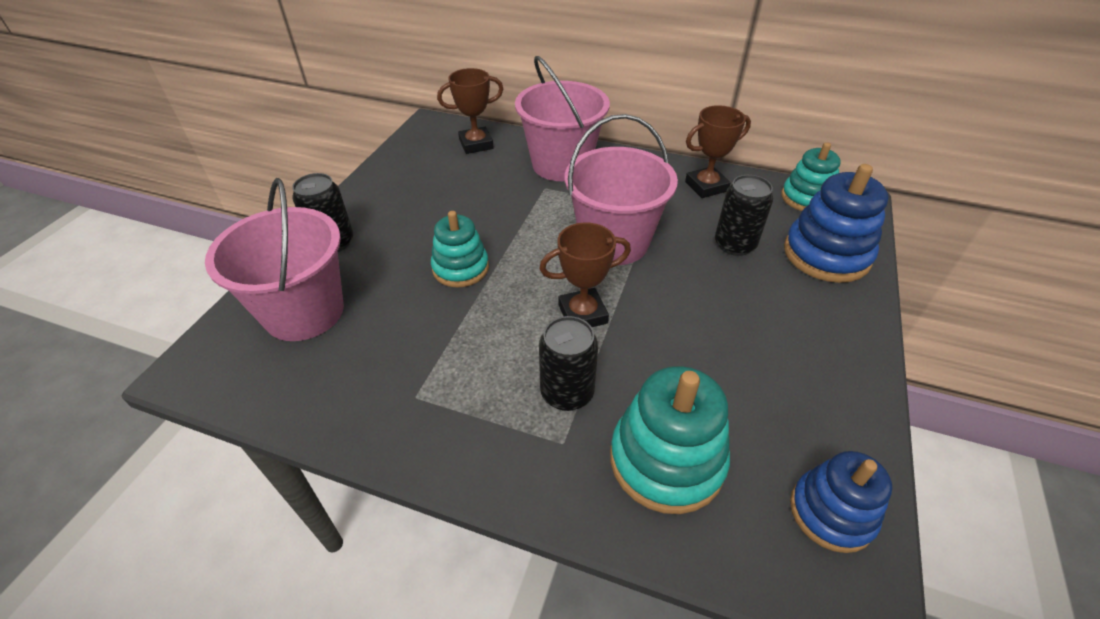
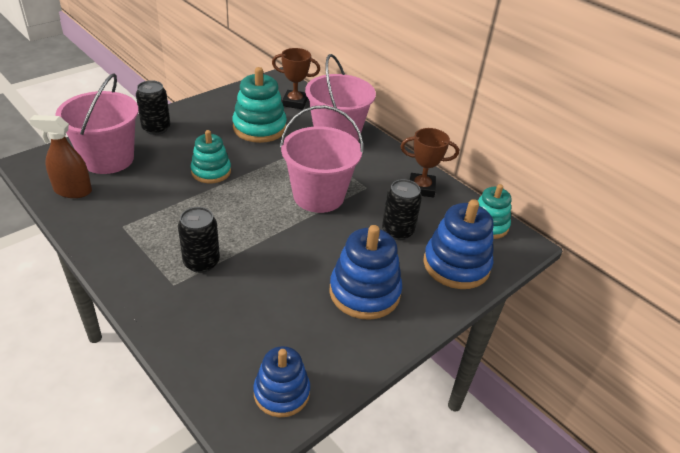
camera: 25 degrees right, 5 degrees down
brown trophy [539,222,631,327] -> none
turquoise stacking toy [610,366,730,514] -> turquoise stacking toy moved to [232,67,287,143]
none -> brown spray bottle [29,115,92,198]
none -> blue stacking toy [329,225,402,320]

